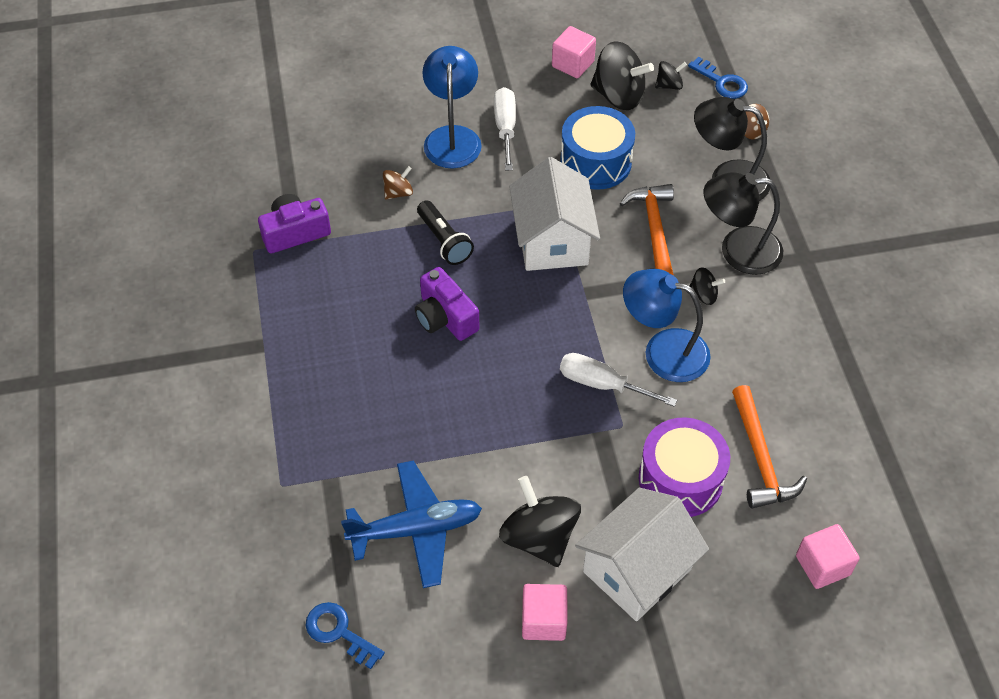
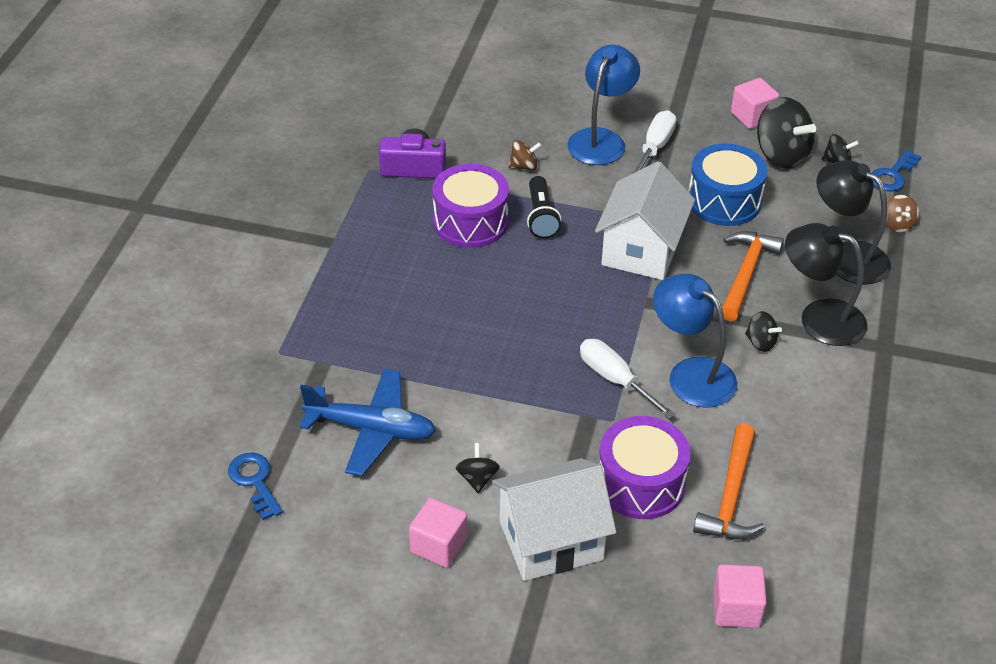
camera: 25 degrees right, 10 degrees down
purple camera [415,267,479,341] -> none
black spinning top [499,476,581,567] -> black spinning top [455,443,500,493], size x0.50
blue key [688,57,748,99] -> blue key turned 60 degrees clockwise [872,150,921,192]
none -> purple drum [432,164,509,248]

